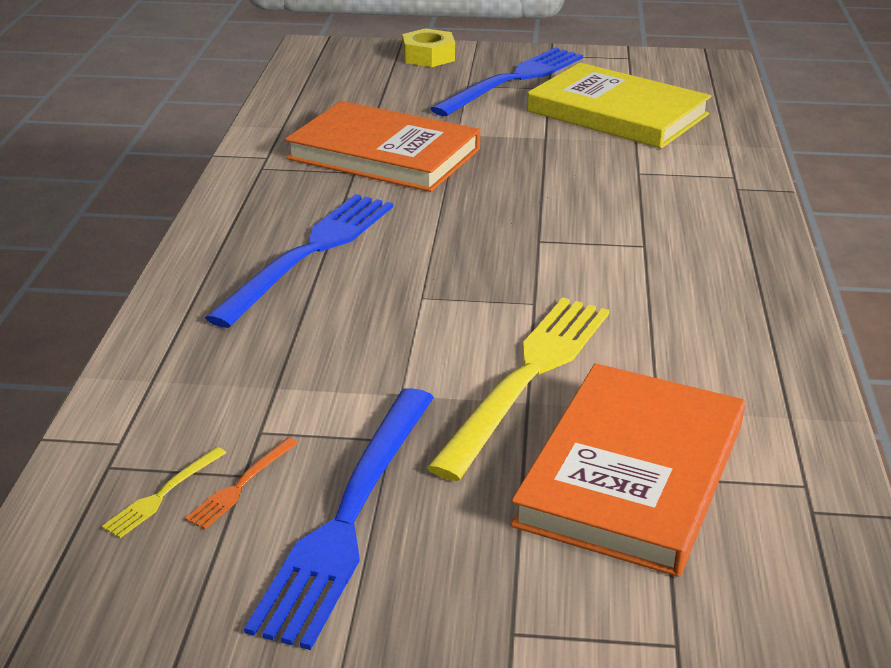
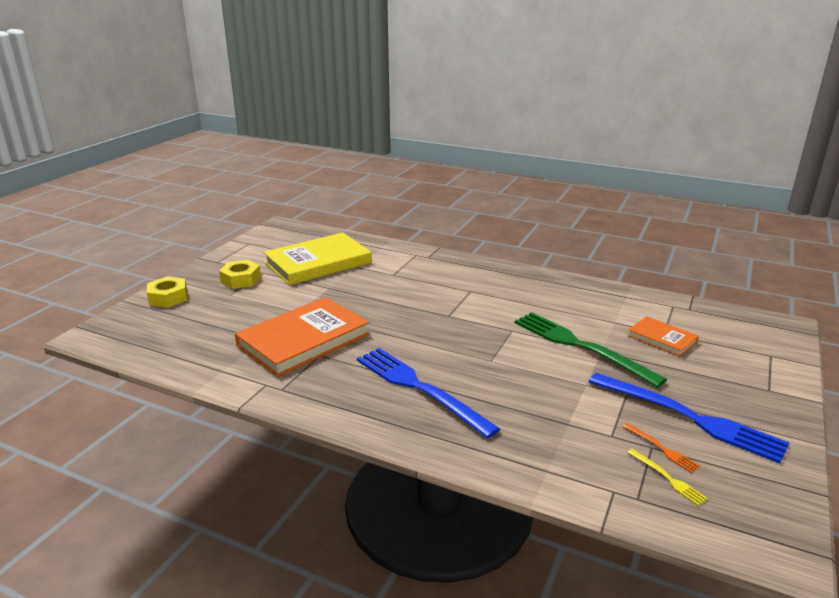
camera: 70 degrees left, 5 degrees down
yellow fork [427,297,609,481] -> green fork [515,312,667,388]
blue fork [430,47,583,116] -> yellow nut [219,260,261,289]
orange book [510,363,745,577] -> orange book [627,316,699,357], size x0.51

